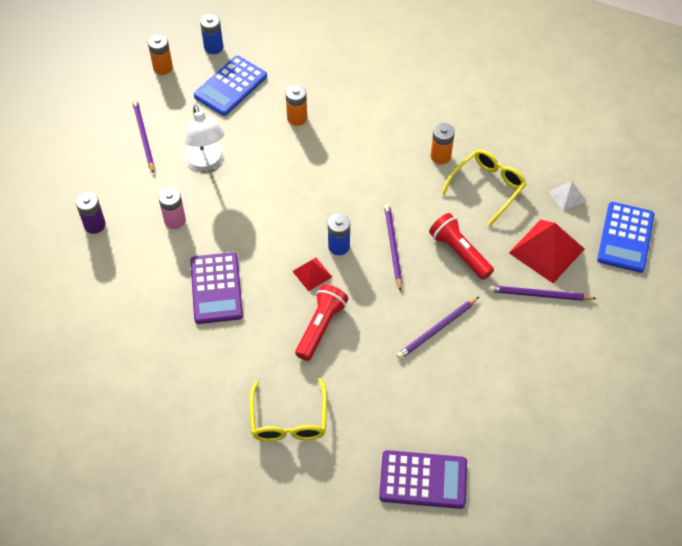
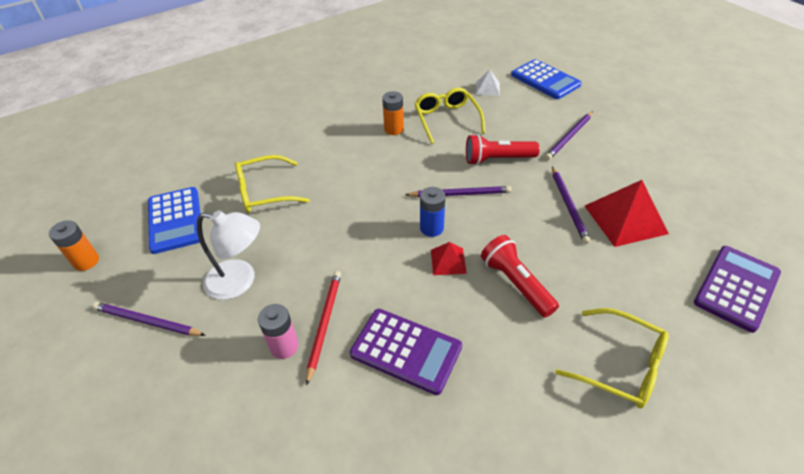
camera: 55 degrees left, 10 degrees down
purple battery [76,192,106,234] -> none
blue battery [200,14,223,54] -> none
orange battery [286,85,307,126] -> yellow glasses [235,155,310,212]
purple pencil [384,204,402,292] -> purple pencil turned 150 degrees clockwise [405,186,512,197]
red pyramid [509,220,584,283] -> red pyramid moved to [585,180,669,247]
none -> red pencil [306,271,341,386]

